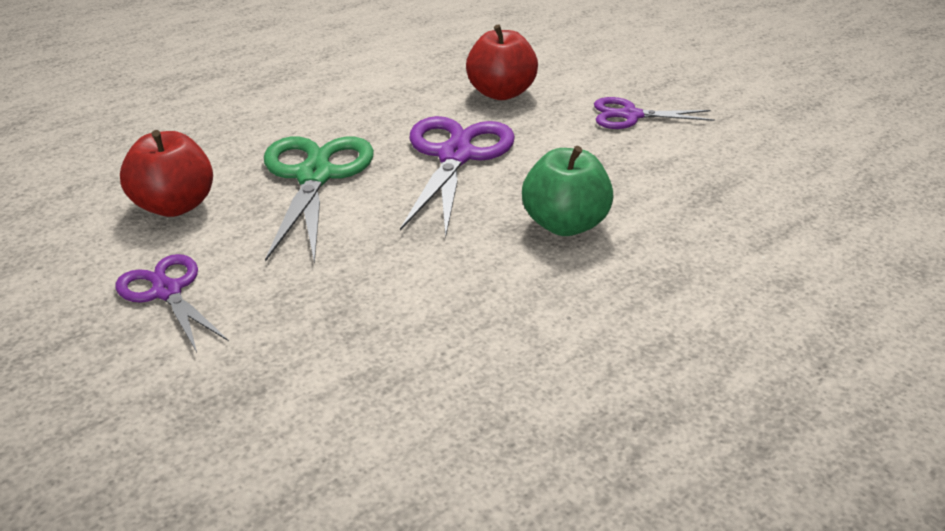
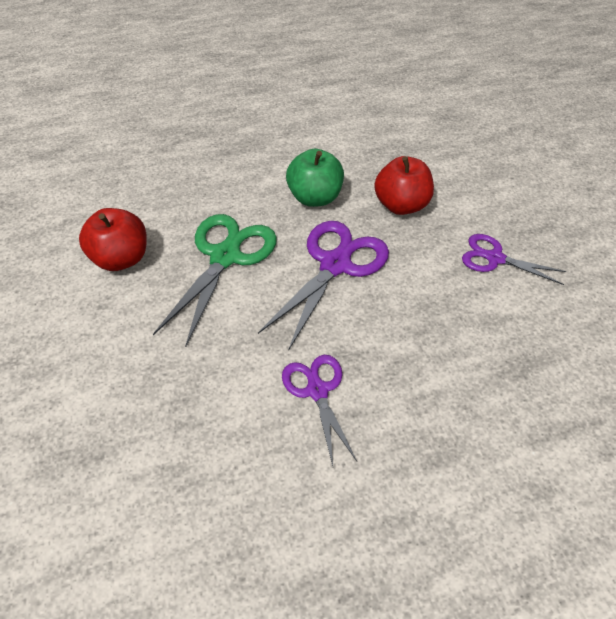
camera: 20 degrees right, 15 degrees up
purple scissors [116,254,229,352] -> purple scissors moved to [282,355,357,466]
green apple [522,146,614,236] -> green apple moved to [286,149,344,207]

